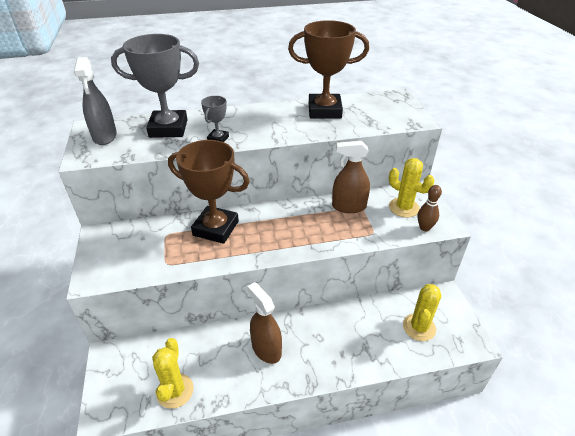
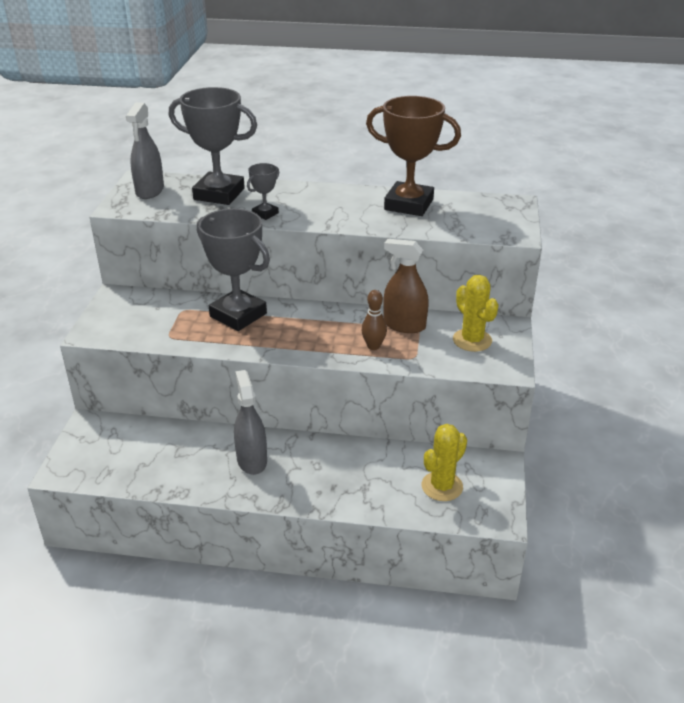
camera: 20 degrees right, 5 degrees down
yellow cactus [152,338,194,409] -> none
brown trophy [168,140,250,244] -> grey trophy [197,209,270,331]
brown spray bottle [247,282,282,364] -> grey spray bottle [234,370,267,475]
brown bowling pin [418,185,442,231] -> brown bowling pin moved to [361,290,387,350]

